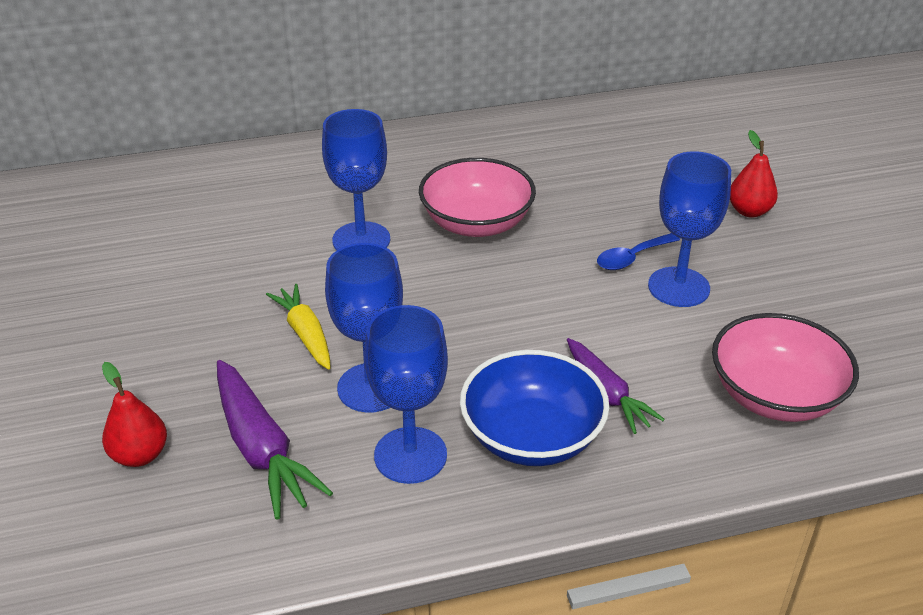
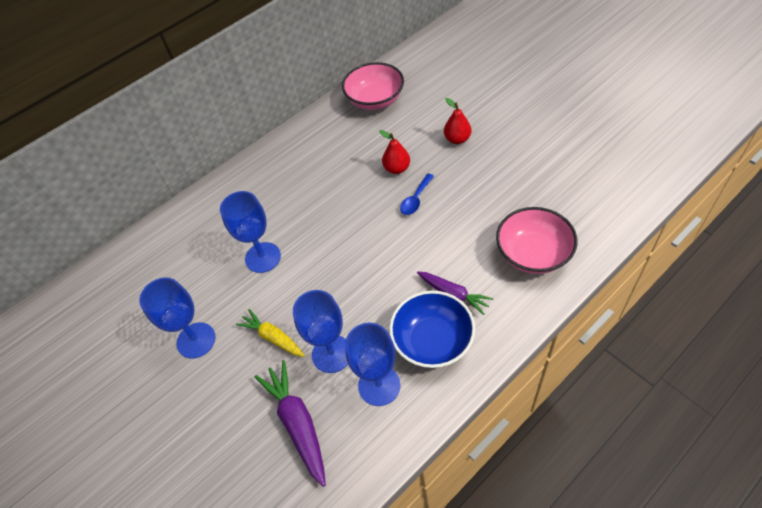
camera: 20 degrees left, 15 degrees up
red pear [102,362,167,467] -> red pear moved to [379,130,410,174]
purple carrot [217,360,333,520] -> purple carrot turned 150 degrees counterclockwise [255,360,326,487]
pink bowl [419,158,536,237] -> pink bowl moved to [342,62,404,110]
blue goblet [648,151,731,307] -> blue goblet moved to [139,277,216,359]

